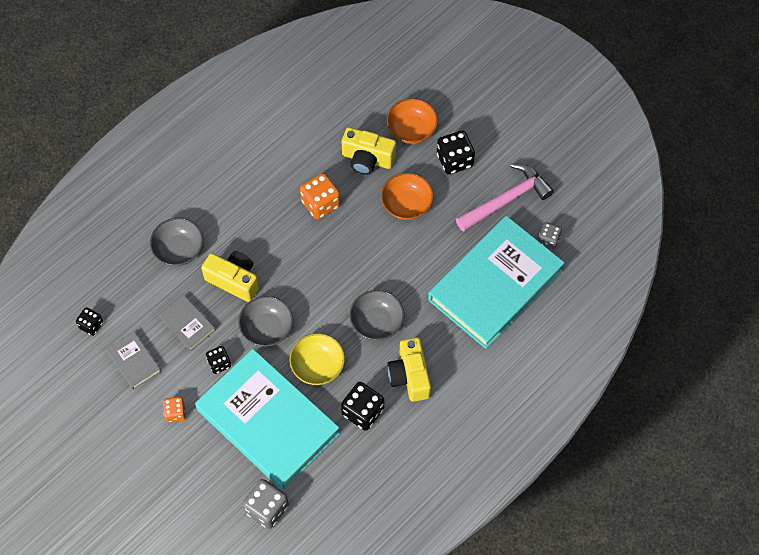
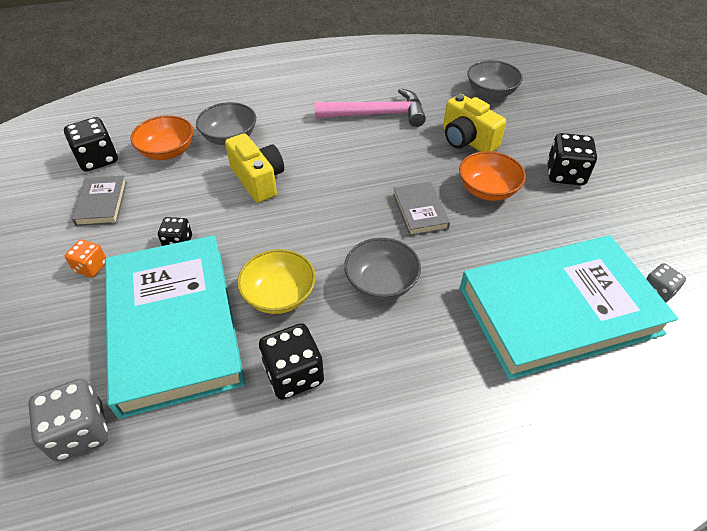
camera: 30 degrees right, 15 degrees down
black dice [76,307,103,336] -> black dice [64,117,118,172], size x1.66
grey book [159,295,216,351] -> grey book moved to [393,182,450,236]
grey bowl [238,296,293,347] -> grey bowl moved to [467,60,523,99]
orange dice [300,173,341,219] -> none
orange bowl [387,98,438,144] -> orange bowl moved to [130,115,194,160]
yellow camera [387,337,431,402] -> none
pink hammer [456,163,554,232] -> pink hammer moved to [314,88,426,127]

